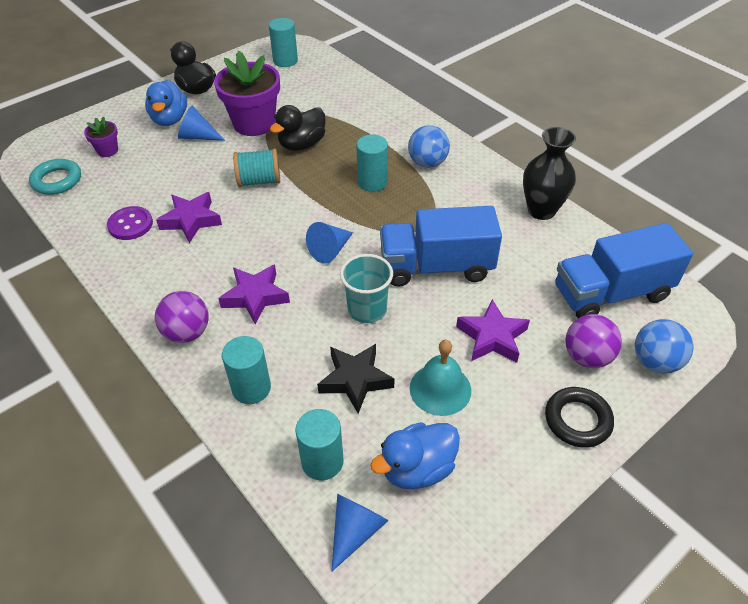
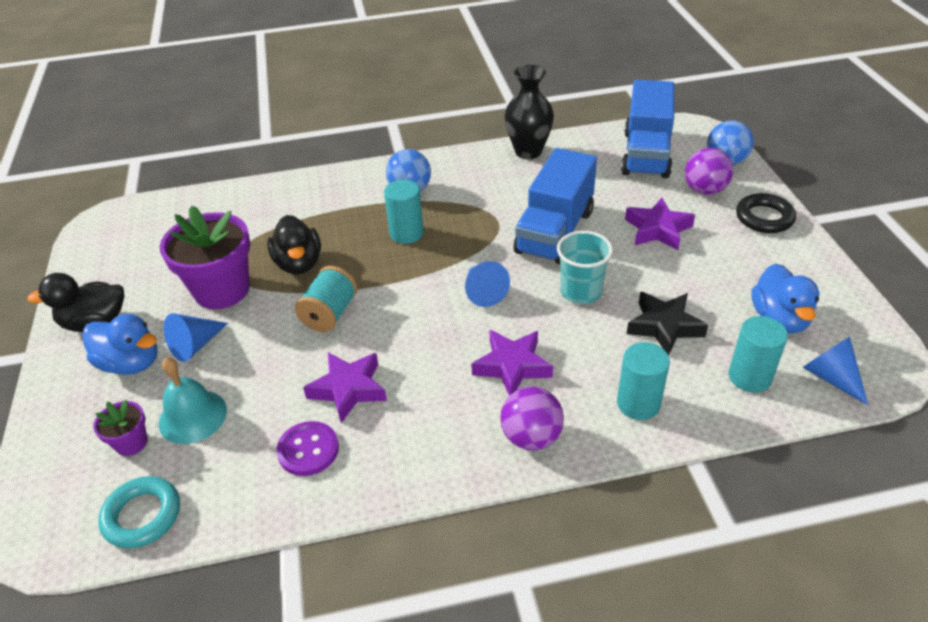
camera: 60 degrees left, 5 degrees down
turquoise cylinder [269,18,298,67] -> none
turquoise bell [410,340,471,416] -> turquoise bell moved to [159,357,227,444]

